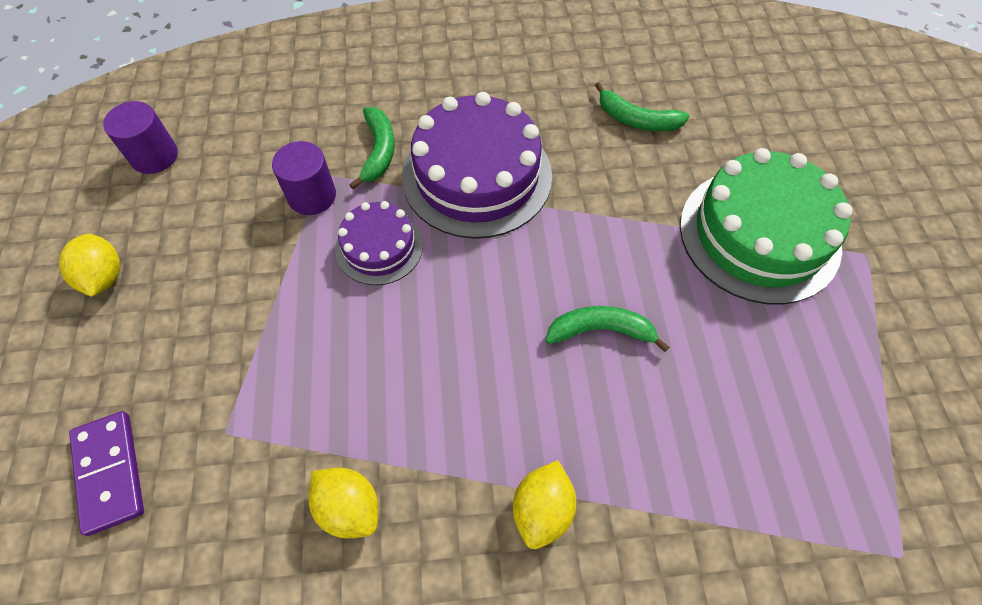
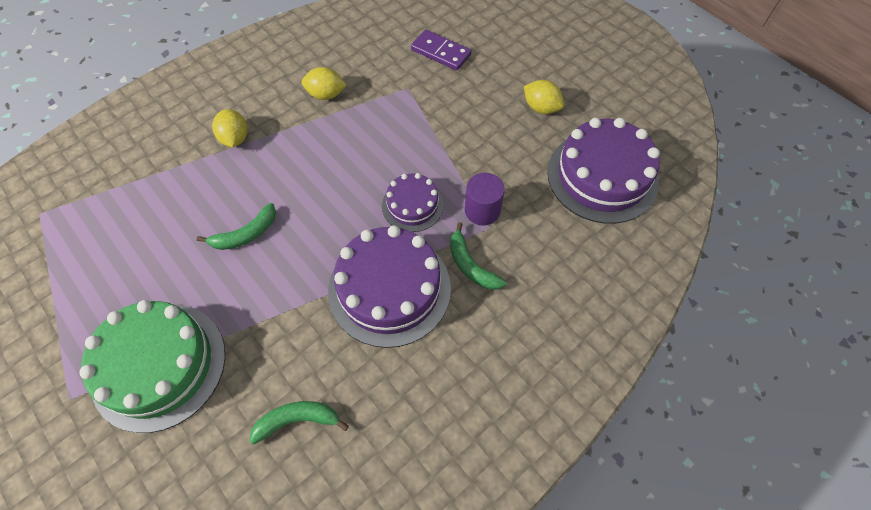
camera: 145 degrees right, 0 degrees up
purple cylinder [103,101,178,174] -> purple cake [547,118,660,224]

